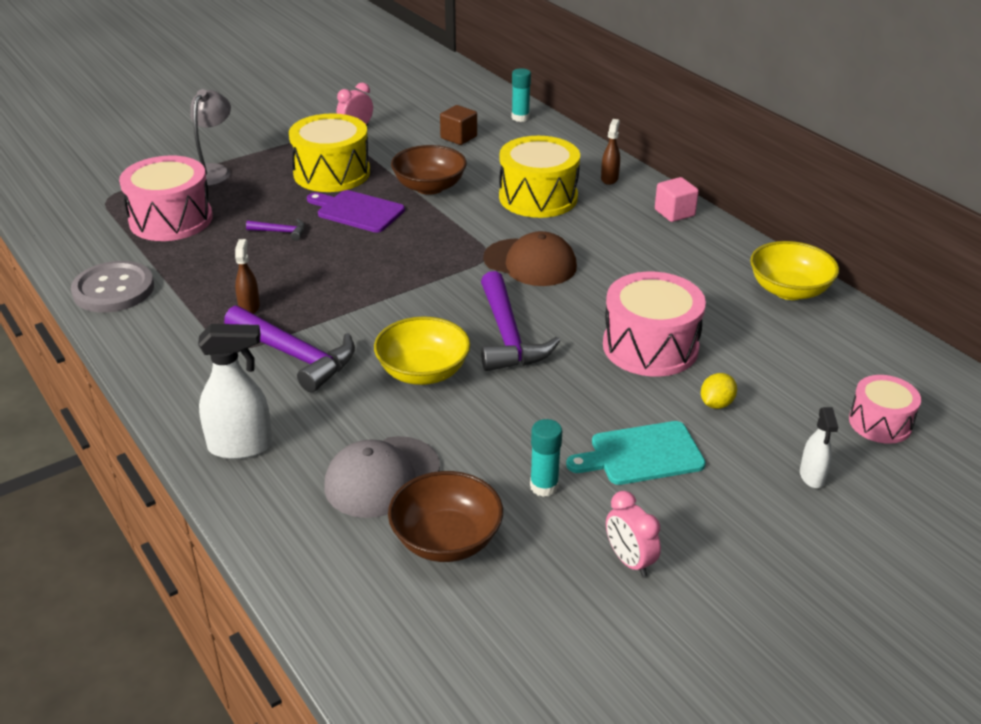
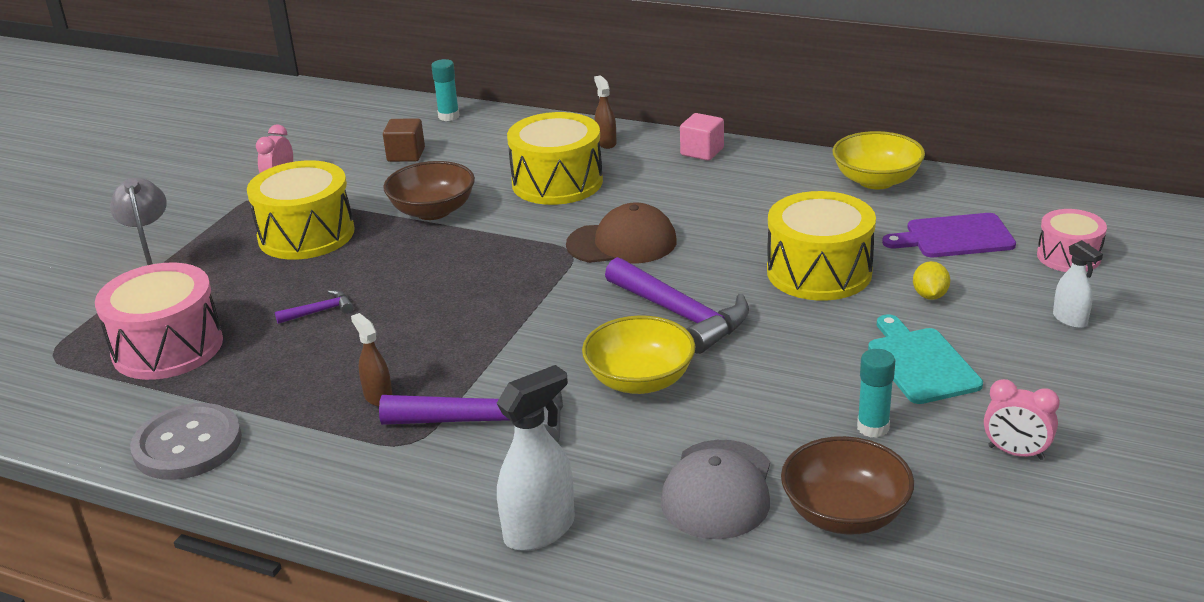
camera: 30 degrees left, 5 degrees down
purple cutting board [307,190,405,233] -> purple cutting board moved to [882,213,1016,257]
turquoise cutting board [566,421,706,485] -> turquoise cutting board turned 120 degrees clockwise [868,314,983,404]
pink drum [603,272,706,377] -> yellow drum [767,191,876,301]

